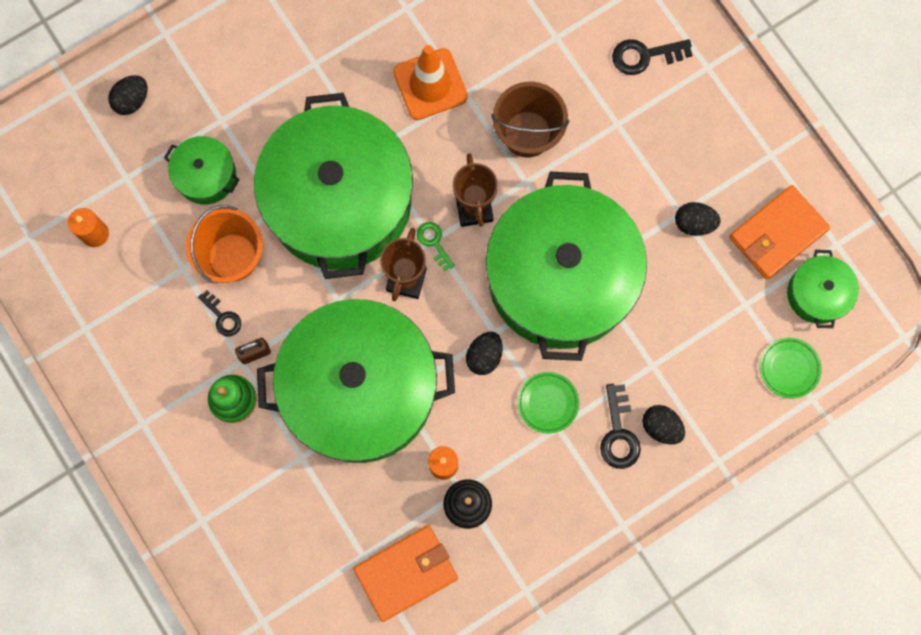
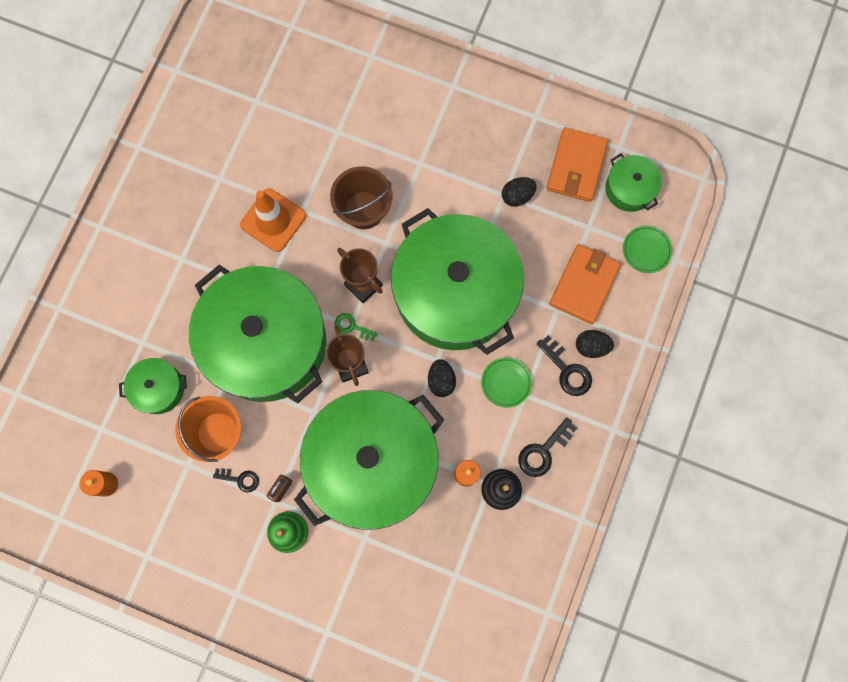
camera: 35 degrees left, 0 degrees up
black egg [108,75,147,115] -> none
orange wallet [353,526,458,622] -> orange wallet moved to [549,244,621,324]
black key [612,39,692,75] -> black key moved to [519,417,577,477]

